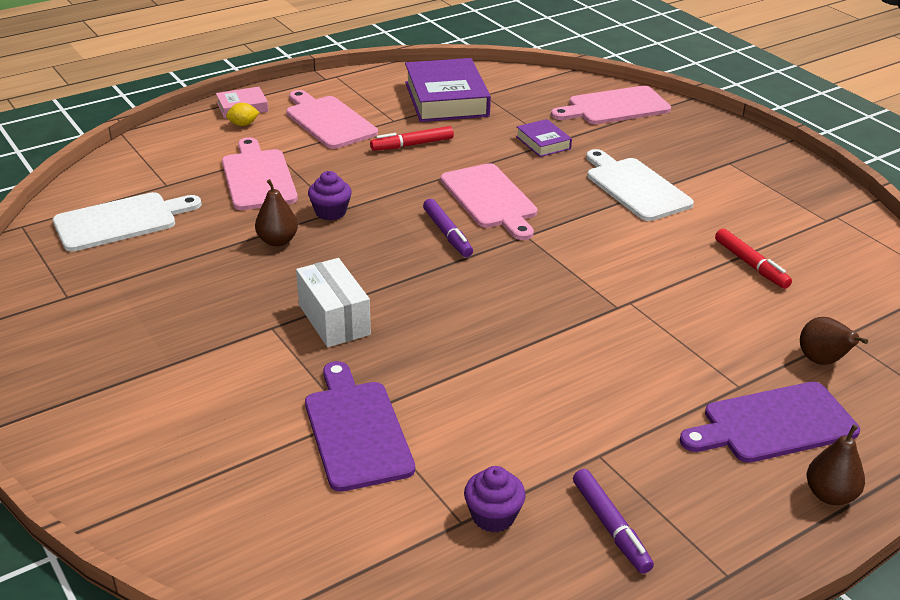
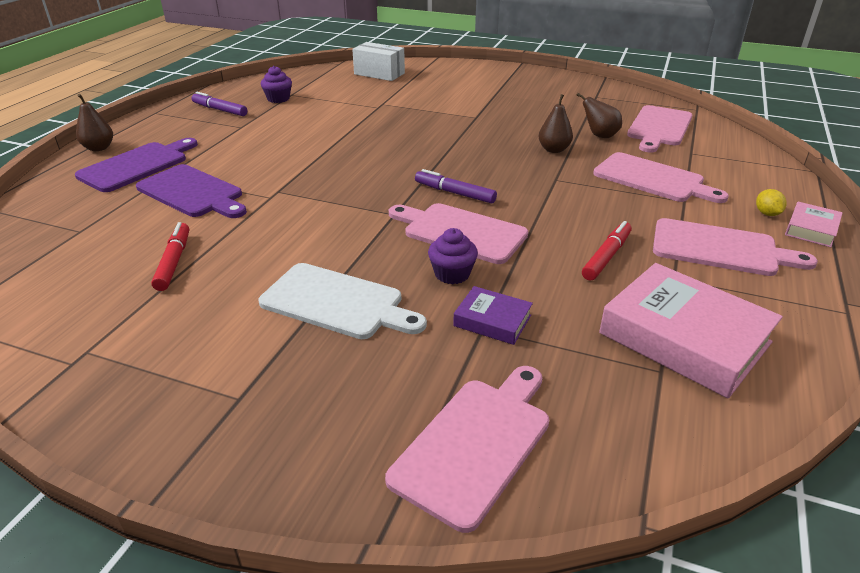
camera: 145 degrees right, 0 degrees up
white cutting board [53,192,202,252] -> pink cutting board [627,105,693,153]
yellow lemon [226,103,259,126] -> yellow lemon turned 45 degrees counterclockwise [756,189,787,216]
white box [296,258,371,347] -> white box moved to [352,42,405,81]
purple cutting board [305,361,415,492] -> purple cutting board moved to [136,164,247,218]
purple cupcake [308,171,352,220] -> purple cupcake moved to [428,228,478,284]
purple book [405,58,491,122] -> pink book [599,263,783,398]
red marker [715,228,792,289] -> red marker turned 60 degrees clockwise [151,222,189,291]
brown pear [800,317,868,365] -> brown pear moved to [576,93,622,138]

